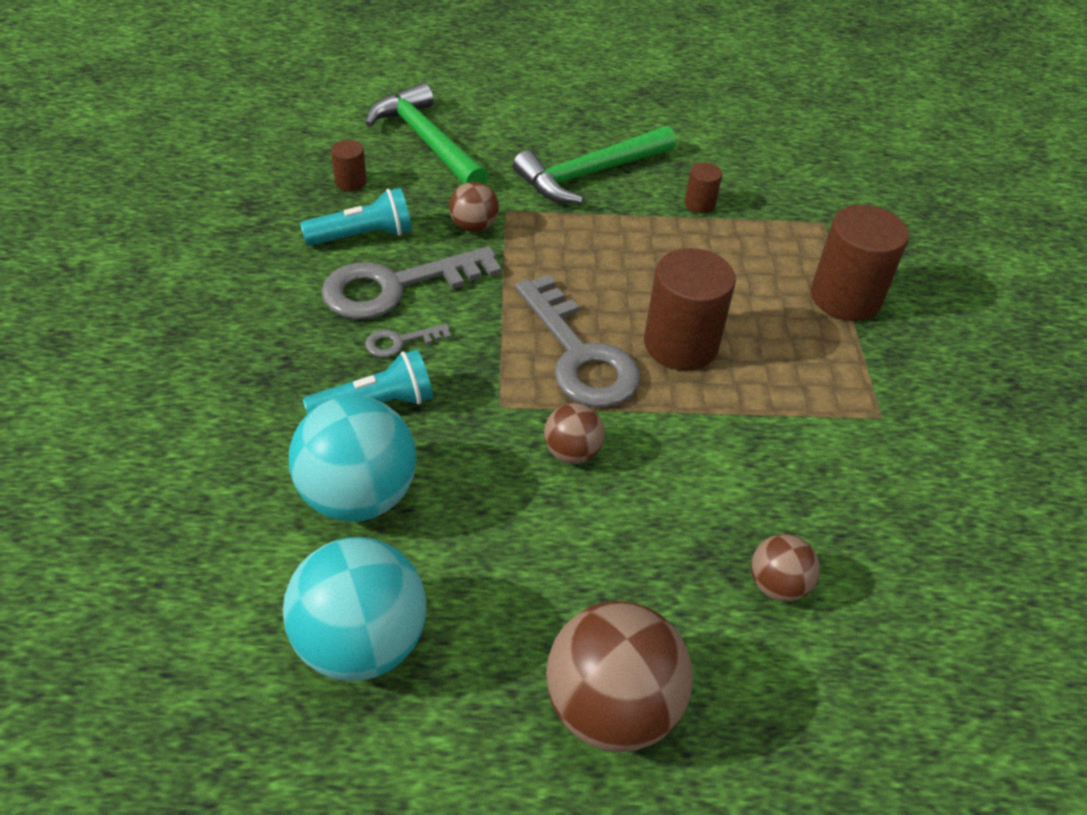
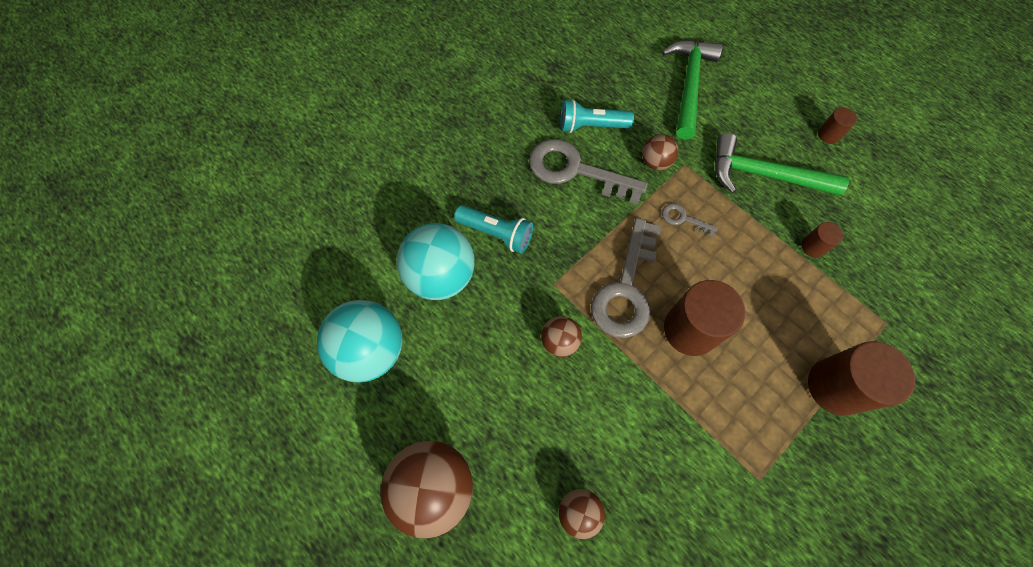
camera: 50 degrees right, 20 degrees up
turquoise flashlight [300,188,412,246] -> turquoise flashlight turned 150 degrees clockwise [560,99,634,133]
brown cylinder [331,140,367,191] -> brown cylinder moved to [818,108,857,144]
grey key [365,324,451,357] -> grey key moved to [662,203,718,237]

